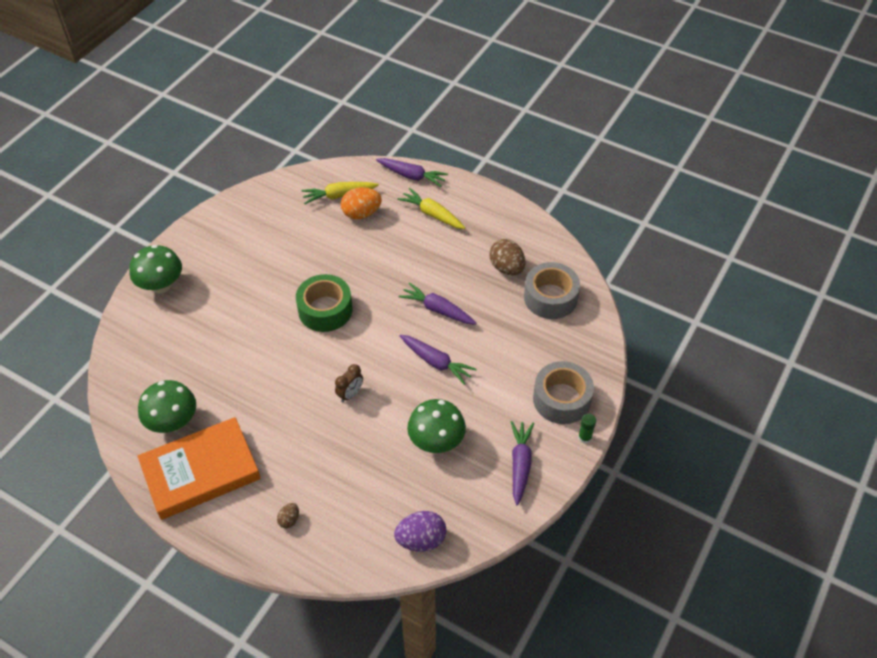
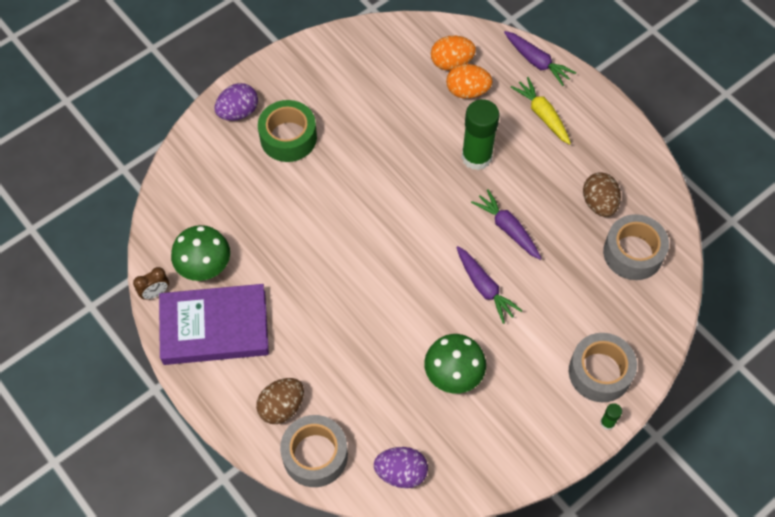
camera: 20 degrees right, 10 degrees up
green mushroom [129,245,182,293] -> purple egg [215,83,258,121]
orange book [138,417,261,520] -> purple book [159,284,269,365]
brown egg [277,503,299,528] -> brown egg [256,378,304,424], size x1.92
green tape [296,274,352,332] -> green tape moved to [258,100,317,162]
yellow carrot [301,182,379,204] -> orange egg [431,36,476,70]
brown clock [335,364,363,402] -> brown clock moved to [133,267,169,300]
purple carrot [511,421,534,505] -> none
none -> grey tape [280,415,348,487]
none -> green glue stick [462,99,499,170]

